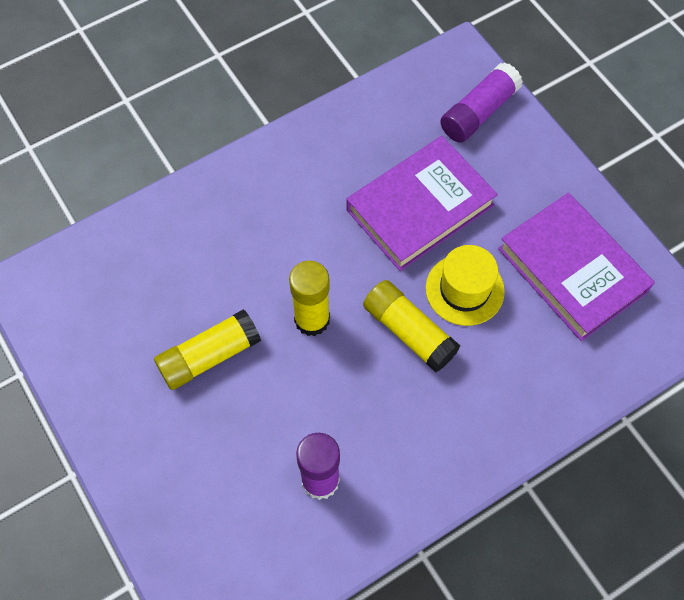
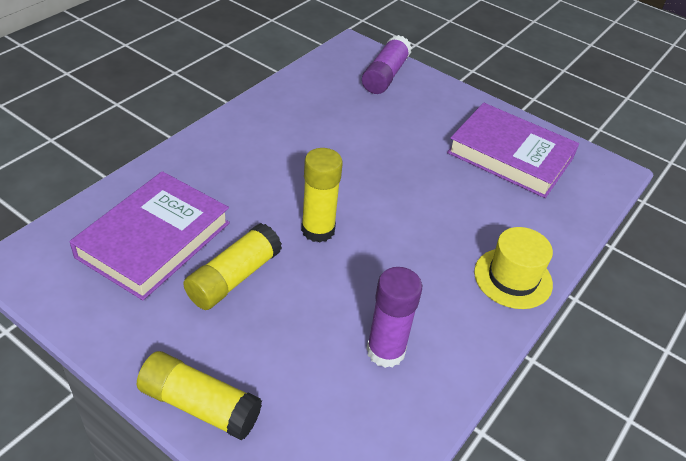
camera: 25 degrees left, 20 degrees down
purple book [346,136,498,271] -> purple book moved to [69,171,230,300]
yellow glue stick [363,280,460,372] -> yellow glue stick moved to [137,351,262,441]
yellow hat [426,245,505,326] -> yellow hat moved to [474,227,553,309]

